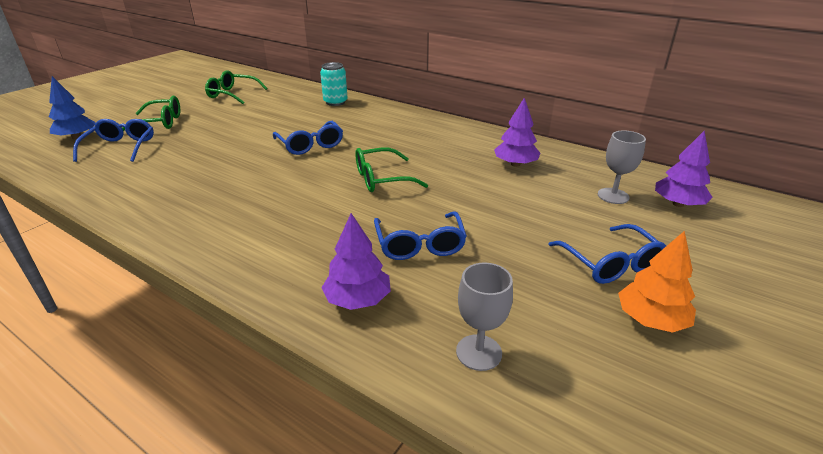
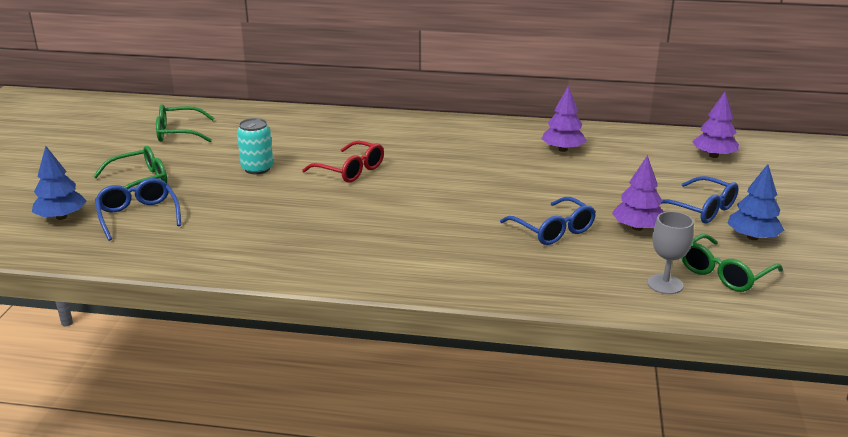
camera: 25 degrees left, 5 degrees down
blue glasses [273,121,343,155] -> red glasses [302,141,384,183]
turquoise can [320,62,348,106] -> turquoise can moved to [237,118,273,174]
purple tree [321,213,391,310] -> purple tree moved to [612,155,664,231]
green glasses [355,148,428,192] -> green glasses moved to [681,234,783,292]
grey goblet [598,131,646,204] -> none
orange tree [618,231,696,333] -> blue tree [727,164,784,240]

